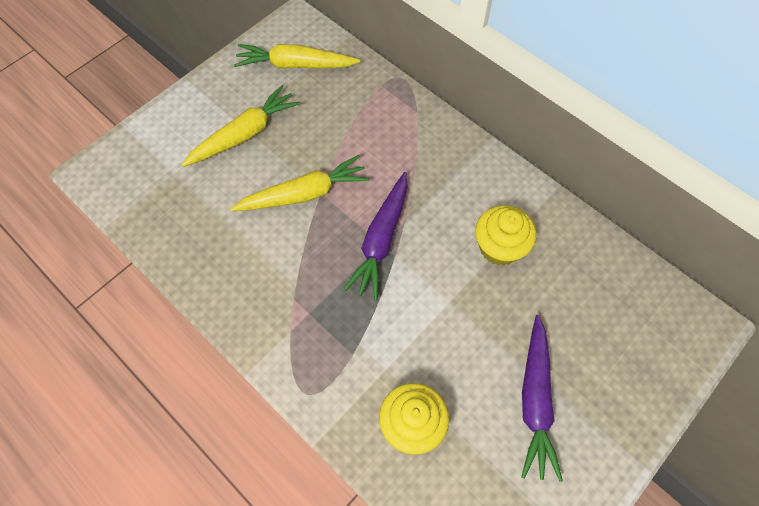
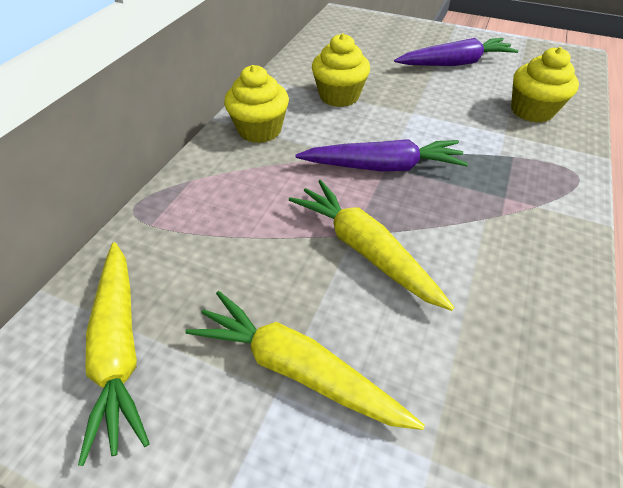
camera: 110 degrees left, 15 degrees down
none -> yellow cupcake [224,65,289,143]

